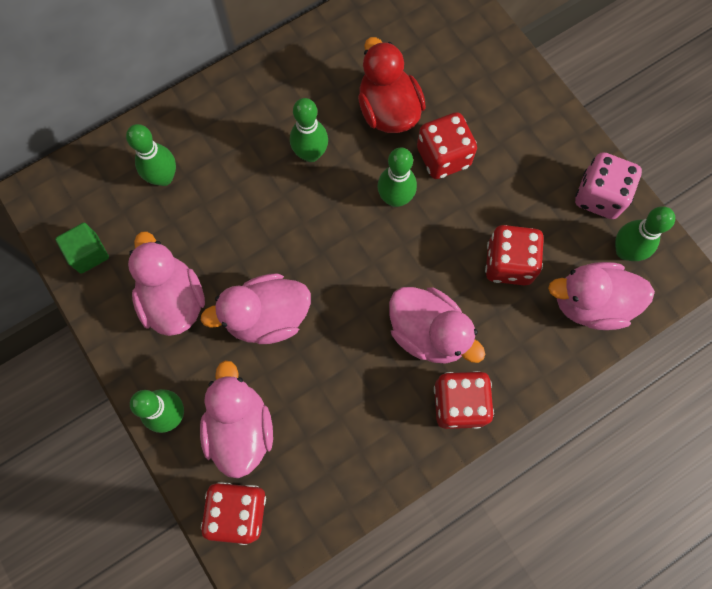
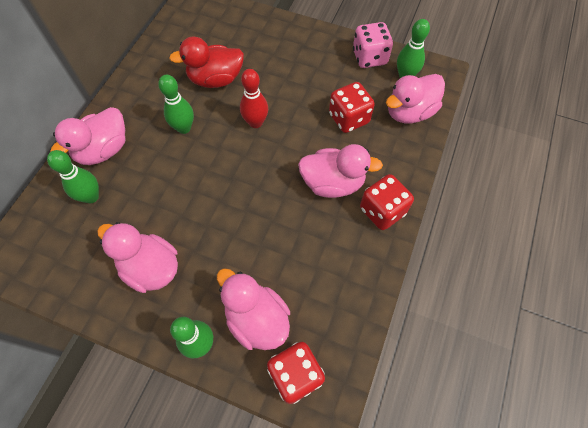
camera: 35 degrees left, 10 degrees down
green cube [55,223,109,274] -> none
pink duck [201,274,311,344] -> pink duck moved to [50,107,125,165]
red duck [358,37,426,133] -> red duck turned 45 degrees counterclockwise [169,37,244,88]
green bowling pin [378,147,417,207] -> red bowling pin [240,69,268,128]
red dice [417,112,477,179] -> none

